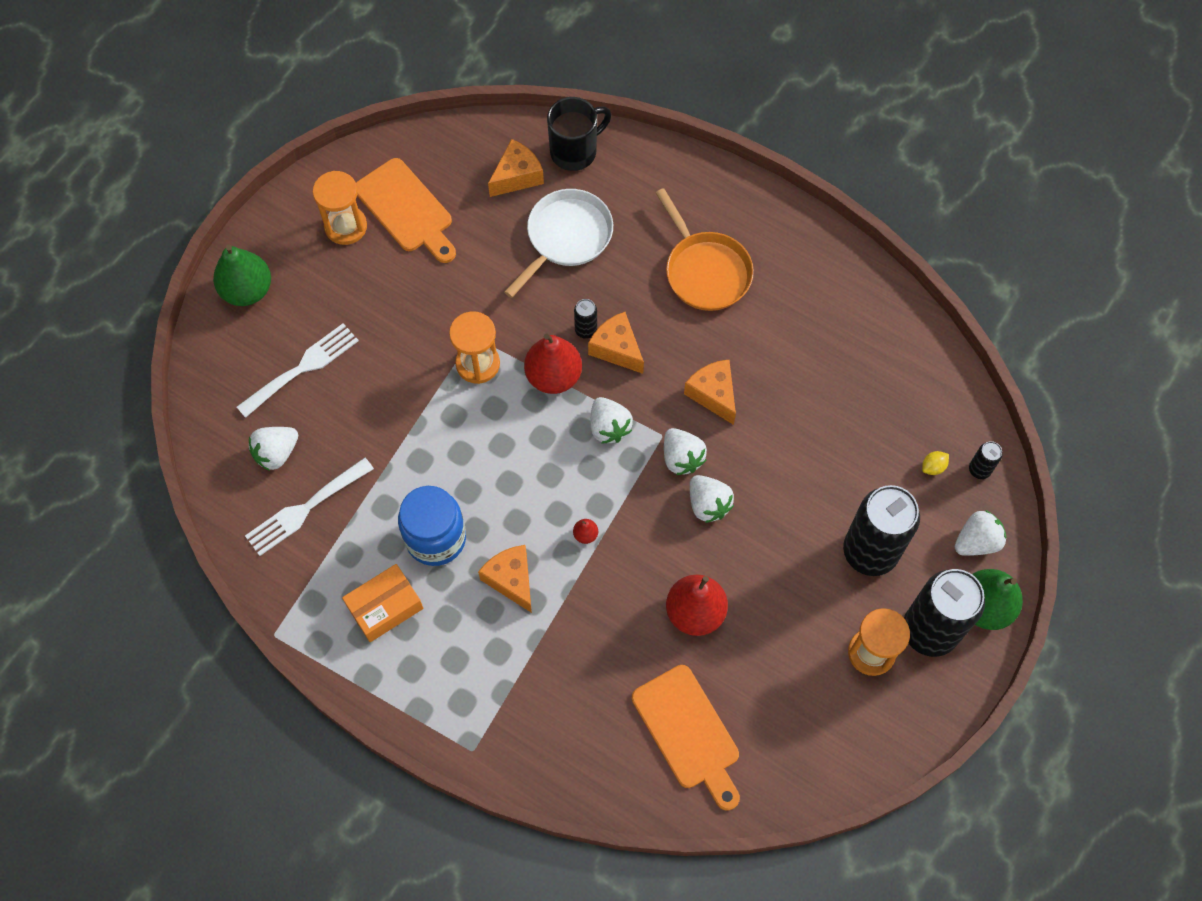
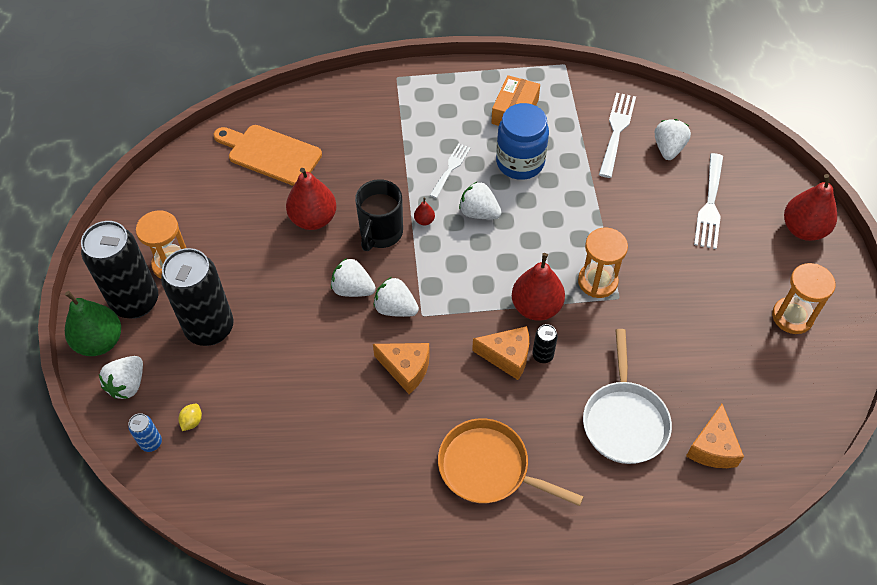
camera: 145 degrees right, 10 degrees down
green pear [213,245,271,306] -> red pear [784,174,837,241]
orange cutting board [356,158,456,263] -> none
orange cheese [478,545,532,613] -> white fork [430,143,471,198]
black mug [547,97,611,171] -> black mug moved to [355,179,403,251]
white strawberry [590,397,633,444] -> white strawberry moved to [459,181,502,219]
black can [969,441,1002,479] -> blue can [128,413,162,452]

